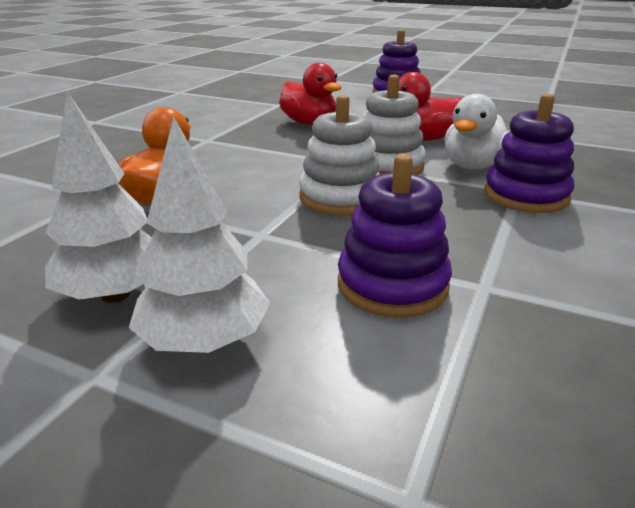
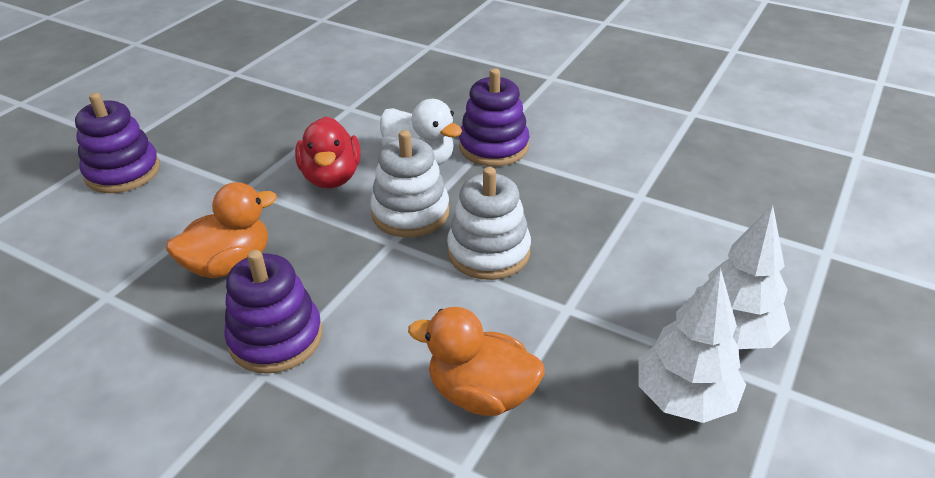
camera: 85 degrees left, 10 degrees up
red duck [279,63,341,125] -> orange duck [166,182,277,278]
purple stacking toy [338,154,452,318] -> purple stacking toy moved to [224,250,322,374]

